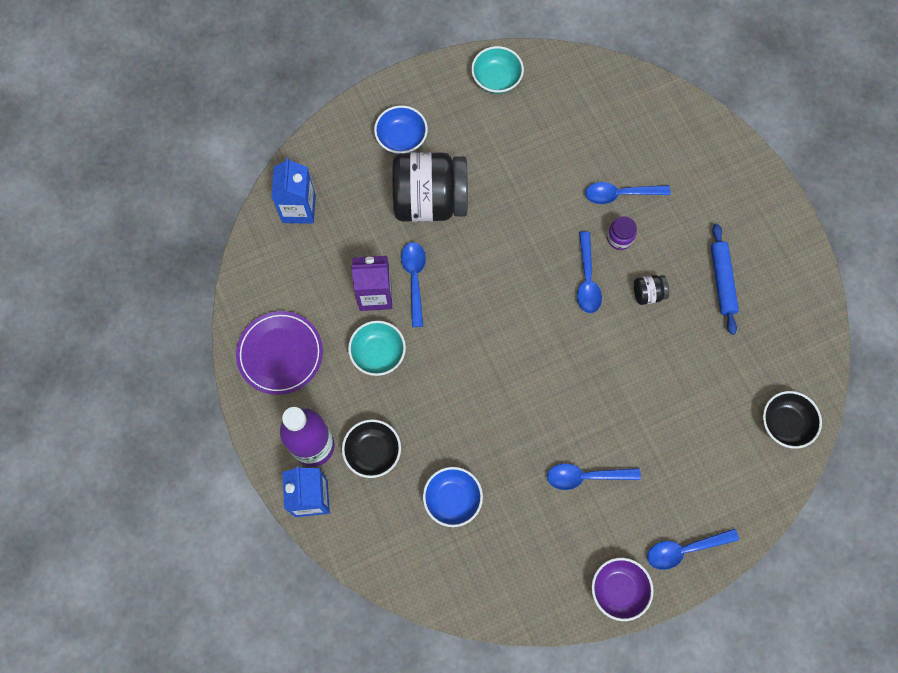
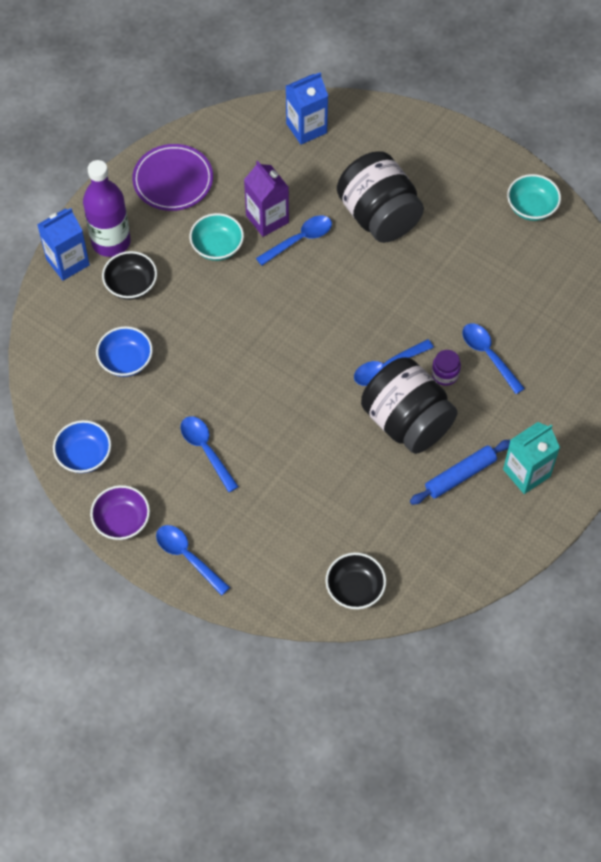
camera: 60 degrees right, 10 degrees down
blue bowl [374,105,428,154] -> blue bowl moved to [53,420,111,473]
black jar [634,275,669,305] -> black jar [361,357,458,454], size x2.48
none -> turquoise carton [503,422,560,494]

